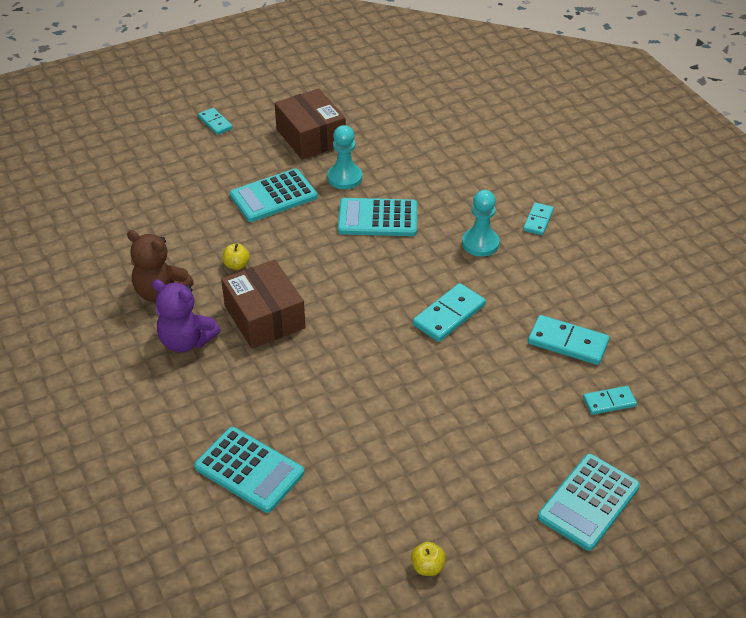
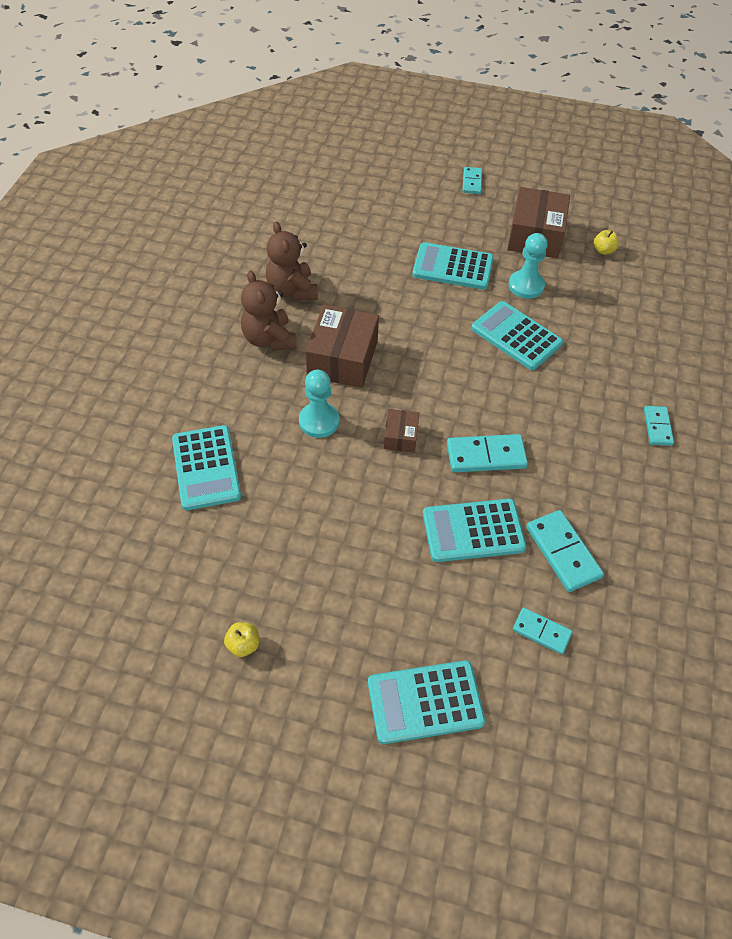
camera: 40 degrees right, 10 degrees up
purple teddy bear [152,280,220,352] -> brown teddy bear [241,270,297,351]
yellow apple [223,243,250,270] -> yellow apple moved to [594,230,619,255]
turquoise pawn [462,190,500,256] -> turquoise pawn moved to [299,370,339,438]
turquoise domino [523,202,554,235] -> turquoise domino turned 60 degrees counterclockwise [644,406,674,446]
none -> brown box [384,409,419,453]
none -> turquoise calculator [423,499,526,562]

